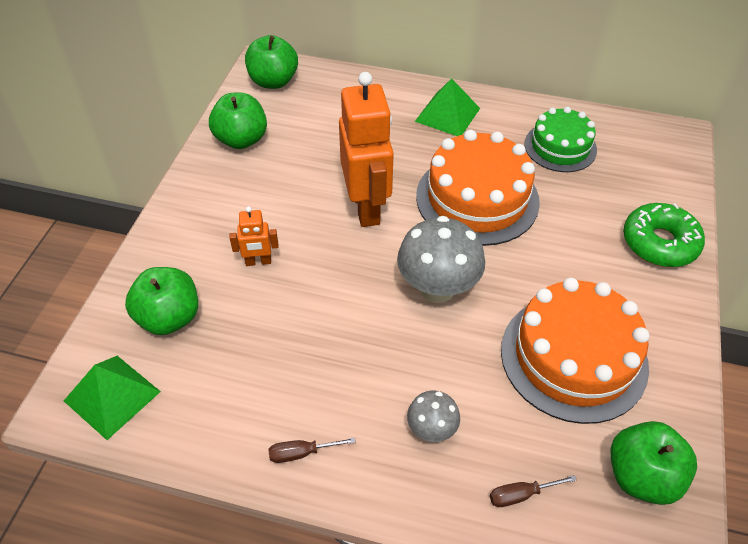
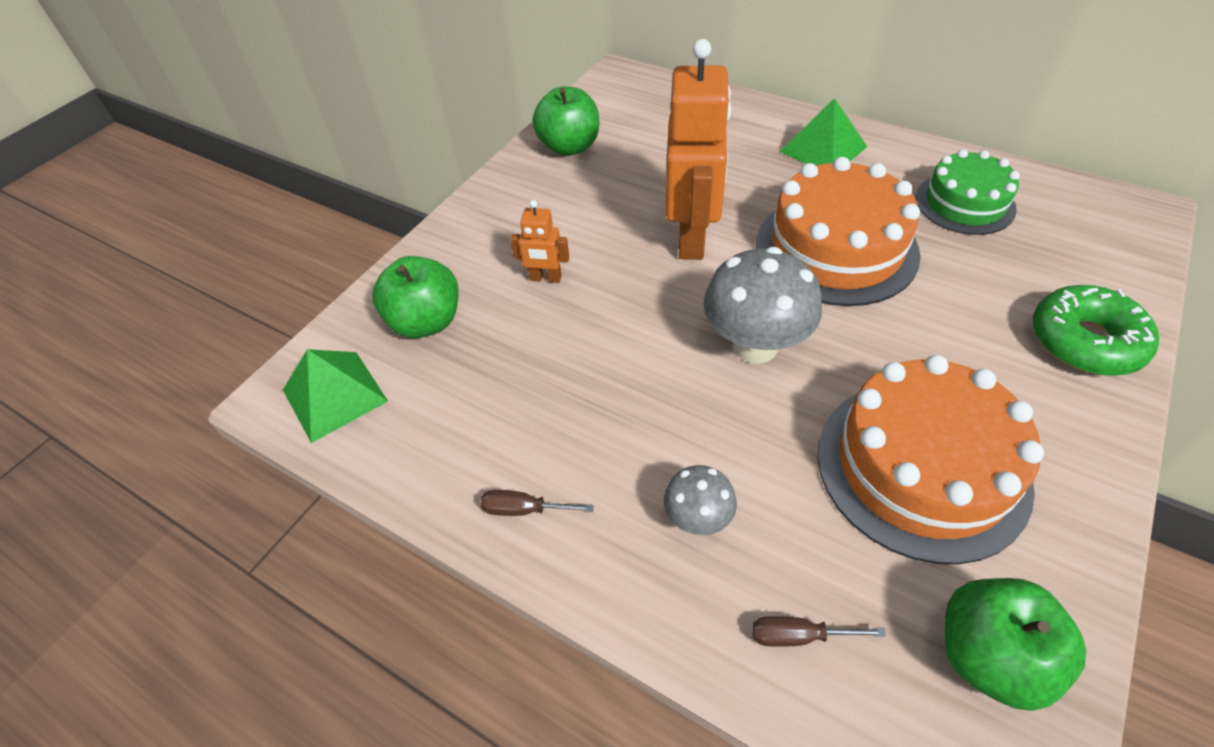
camera: 20 degrees right, 0 degrees up
green apple [245,35,298,89] -> none

